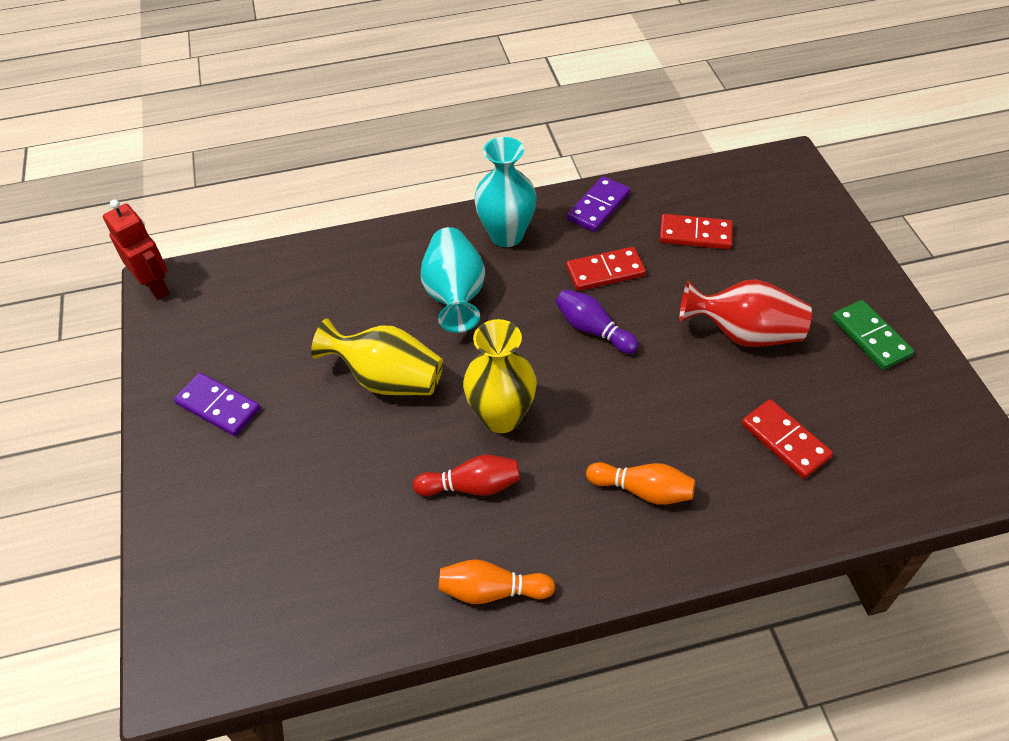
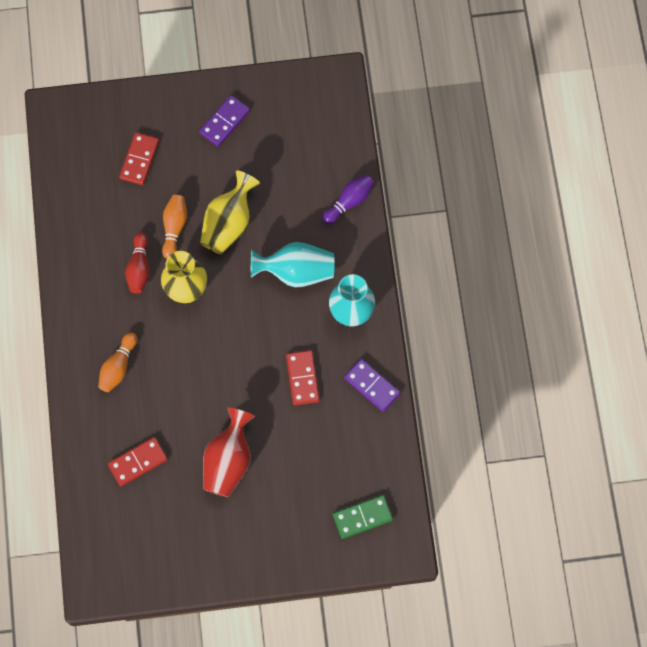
camera: 95 degrees right, 20 degrees up
red robot [103,200,169,300] -> none
orange bowling pin [439,559,555,604] -> orange bowling pin moved to [162,195,187,259]
purple bowling pin [556,289,639,354] -> purple bowling pin moved to [322,174,374,225]
red domino [659,214,733,250] -> red domino moved to [119,132,159,185]
green domino [832,300,914,370] -> green domino moved to [333,495,393,539]

